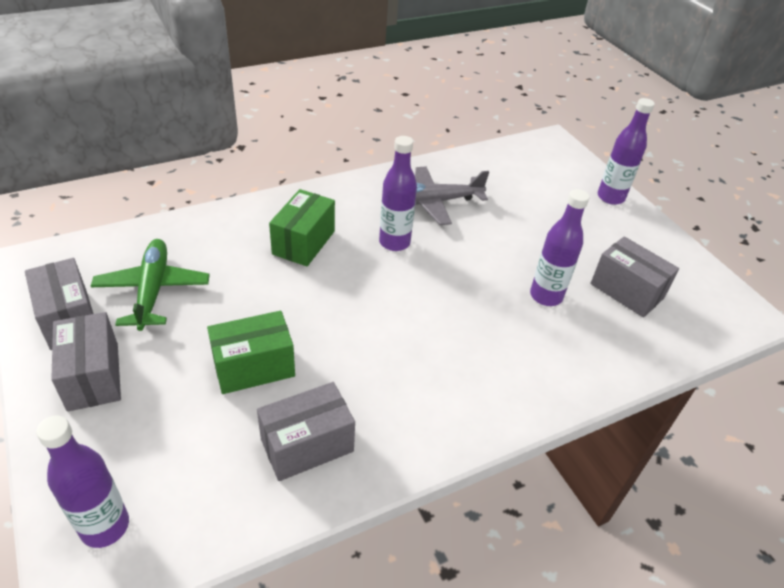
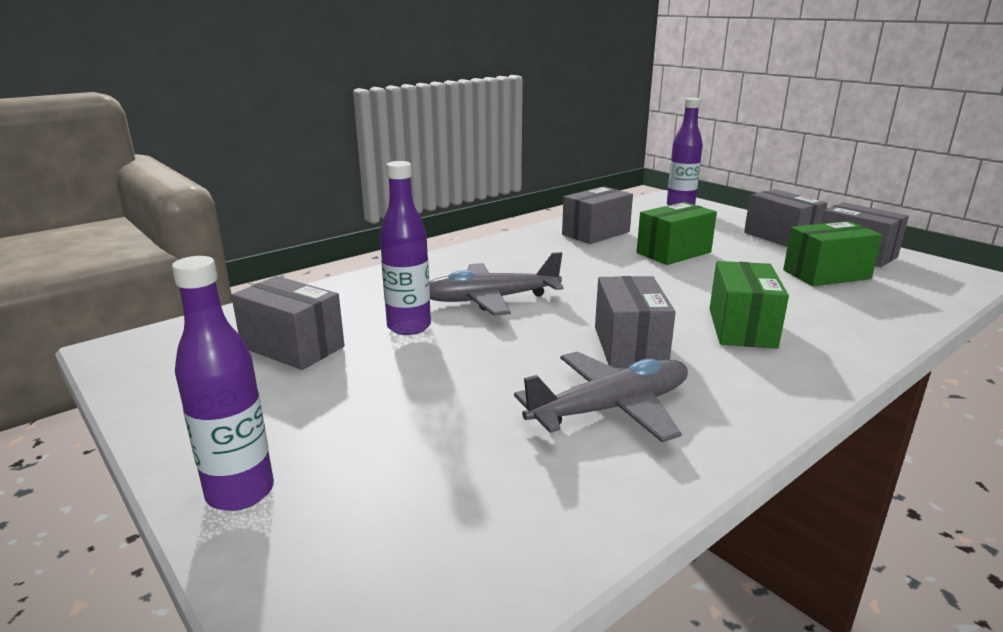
camera: 170 degrees right, 20 degrees down
green plane [91,239,210,331] -> green box [783,221,883,286]
purple bottle [379,136,417,251] -> grey box [595,276,676,368]
none -> grey plane [429,252,564,316]

